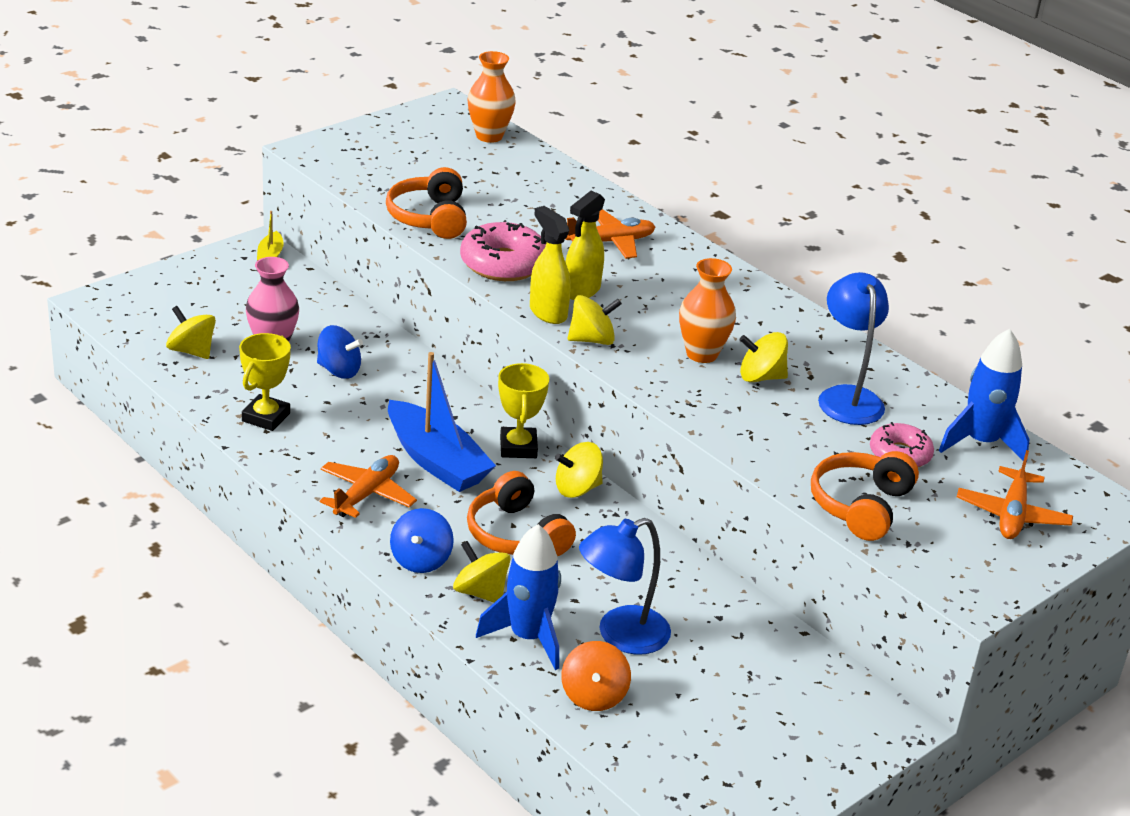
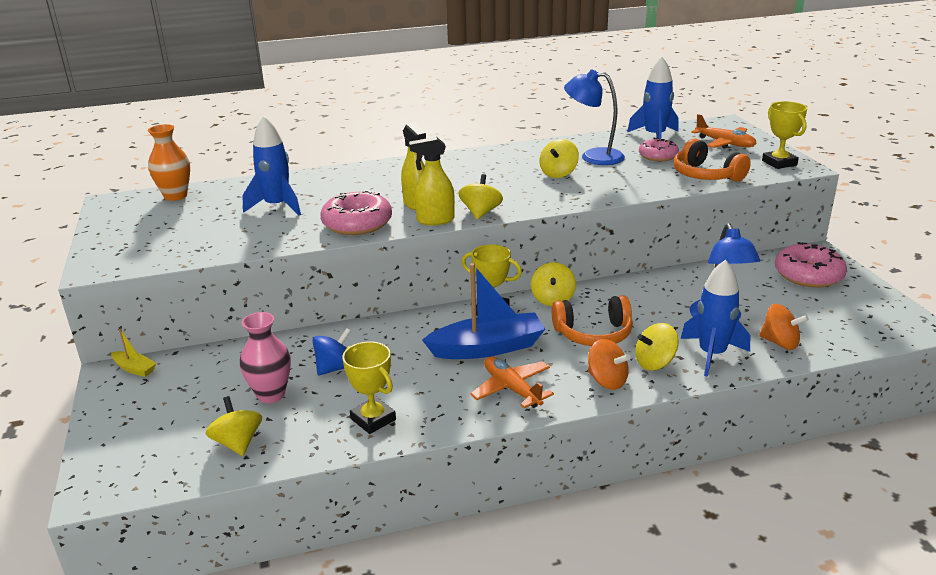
camera: 60 degrees left, 5 degrees down
yellow spinning top [166,306,216,359] -> yellow spinning top turned 90 degrees clockwise [205,396,262,456]
orange headphones [386,167,467,239] -> none
blue spinning top [390,508,454,573] -> orange spinning top [588,339,631,390]
orange plane [566,209,655,259] -> none
orange vase [679,258,736,363] -> none
none -> blue rocket [242,116,301,215]
none -> yellow trophy [762,101,807,169]
none -> pink donut [775,242,847,288]

